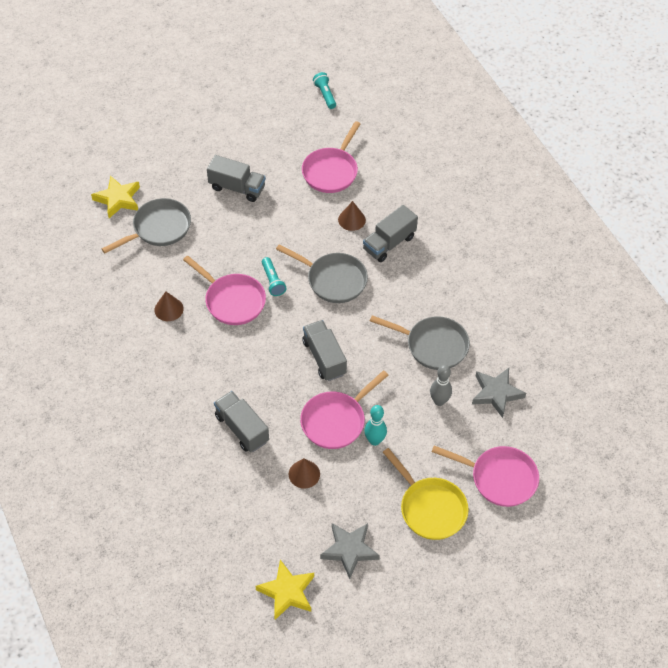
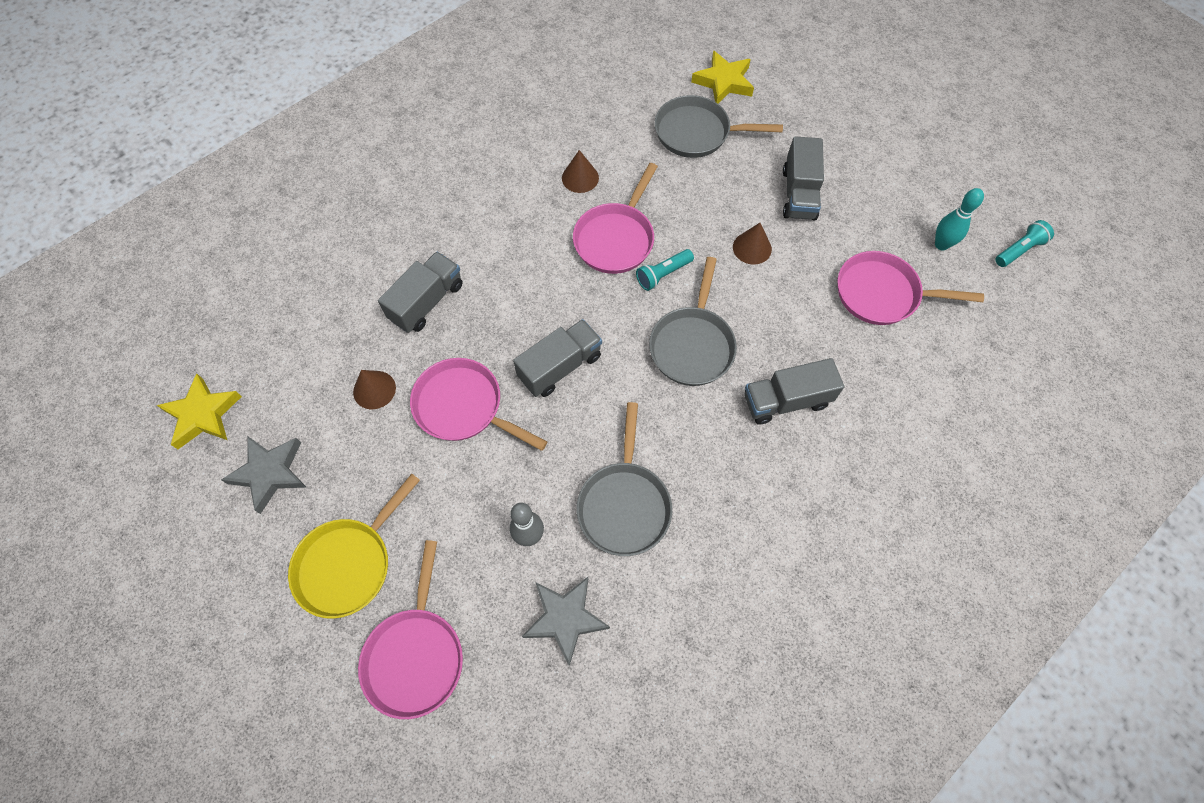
camera: 75 degrees right, 10 degrees up
grey pan [102,198,191,253] -> grey pan turned 150 degrees clockwise [655,95,783,158]
brown cone [338,201,366,231] -> brown cone moved to [733,223,772,265]
grey truck [363,205,418,262] -> grey truck turned 45 degrees counterclockwise [744,358,844,425]
turquoise bowling pin [364,405,387,446] -> turquoise bowling pin moved to [935,188,984,250]

